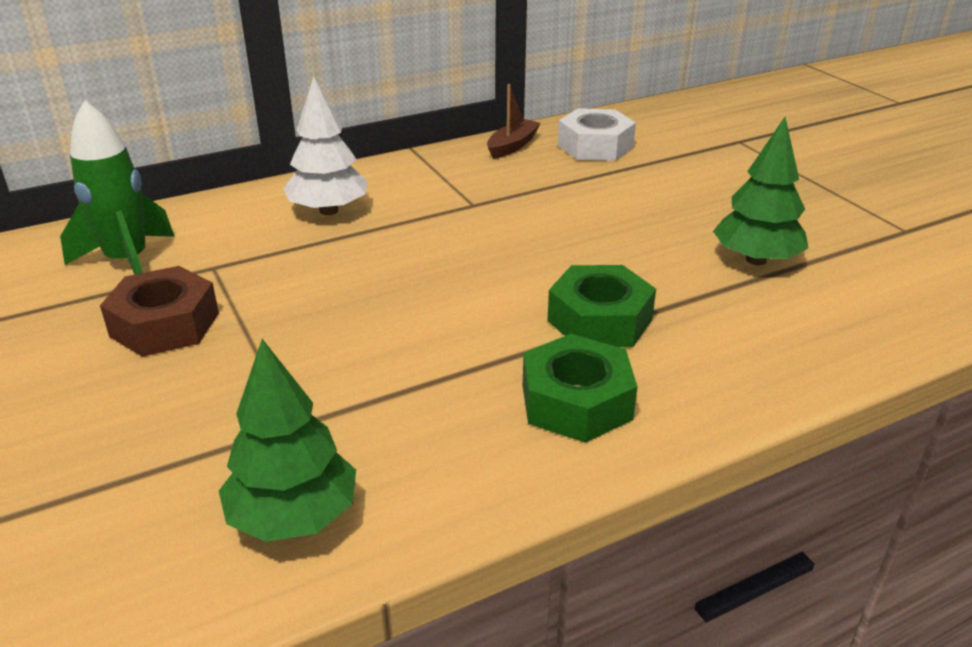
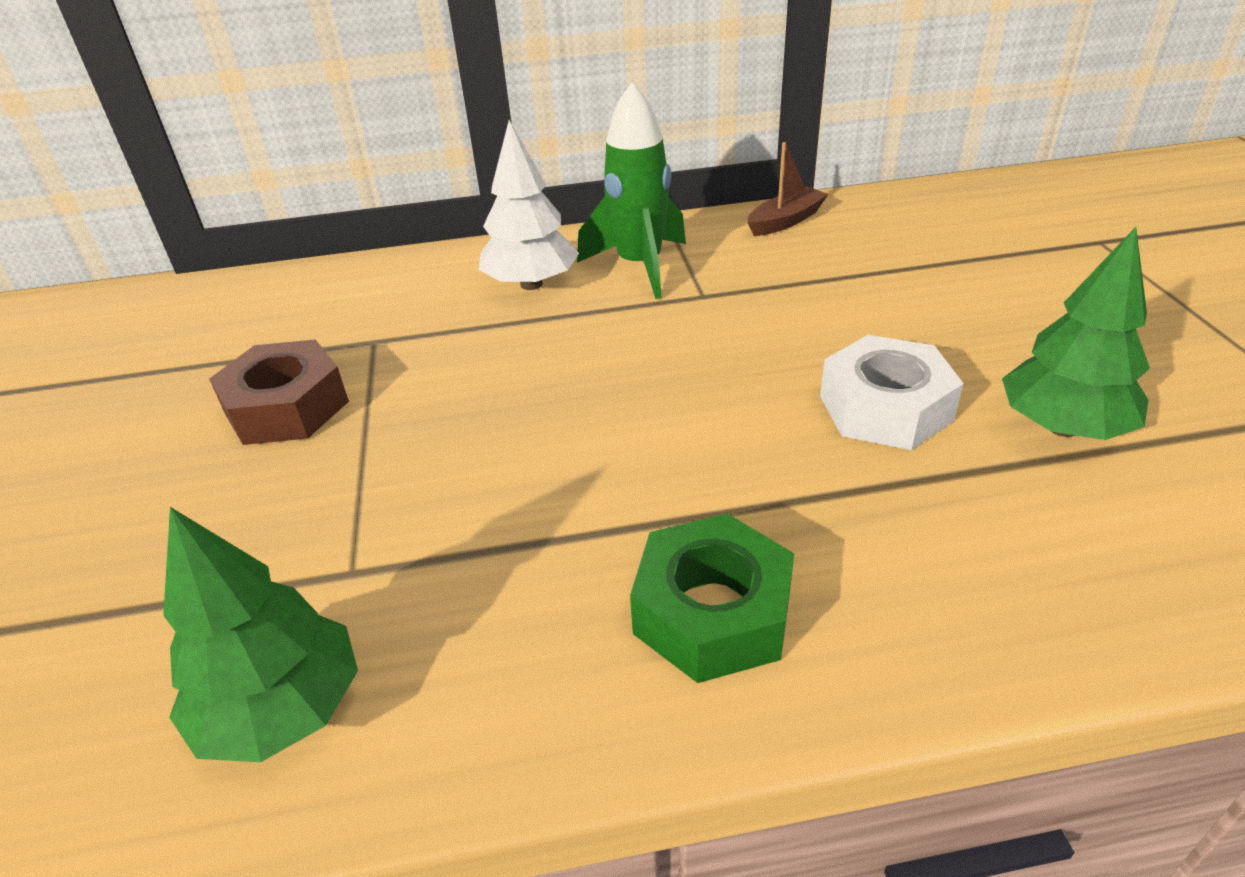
camera: 20 degrees right, 5 degrees up
green rocket [60,100,175,275] -> green rocket moved to [577,82,686,299]
green nut [547,265,656,347] -> none
white nut [558,108,636,161] -> white nut moved to [820,335,964,450]

